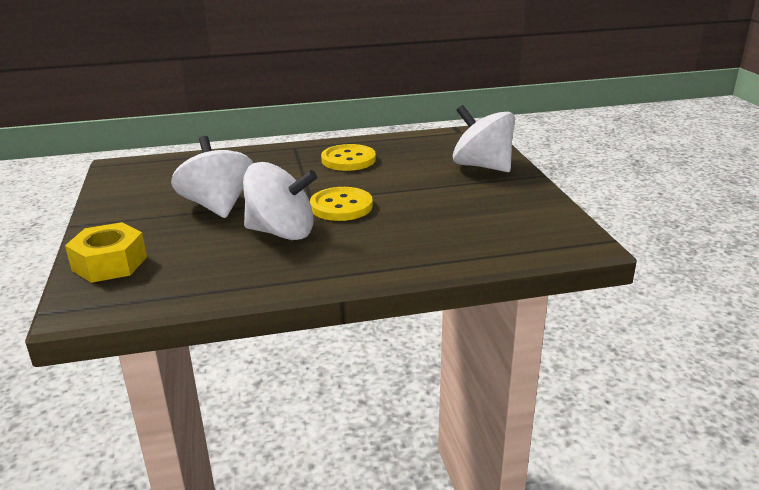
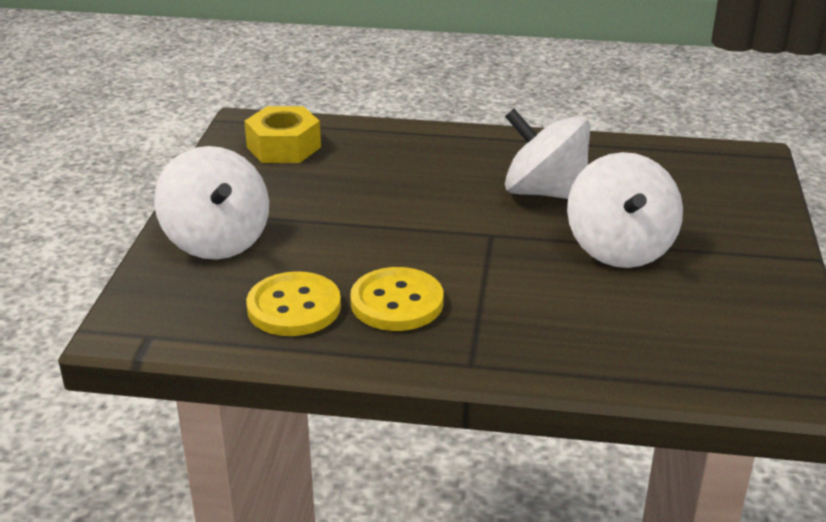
camera: 160 degrees left, 5 degrees up
yellow nut [65,222,147,283] -> yellow nut moved to [244,106,321,163]
yellow button [310,187,373,221] -> yellow button moved to [246,271,341,336]

